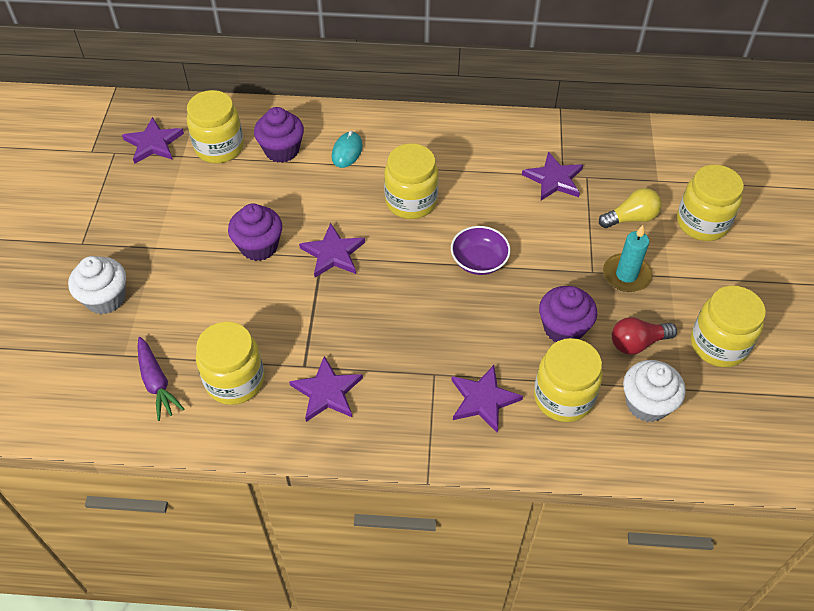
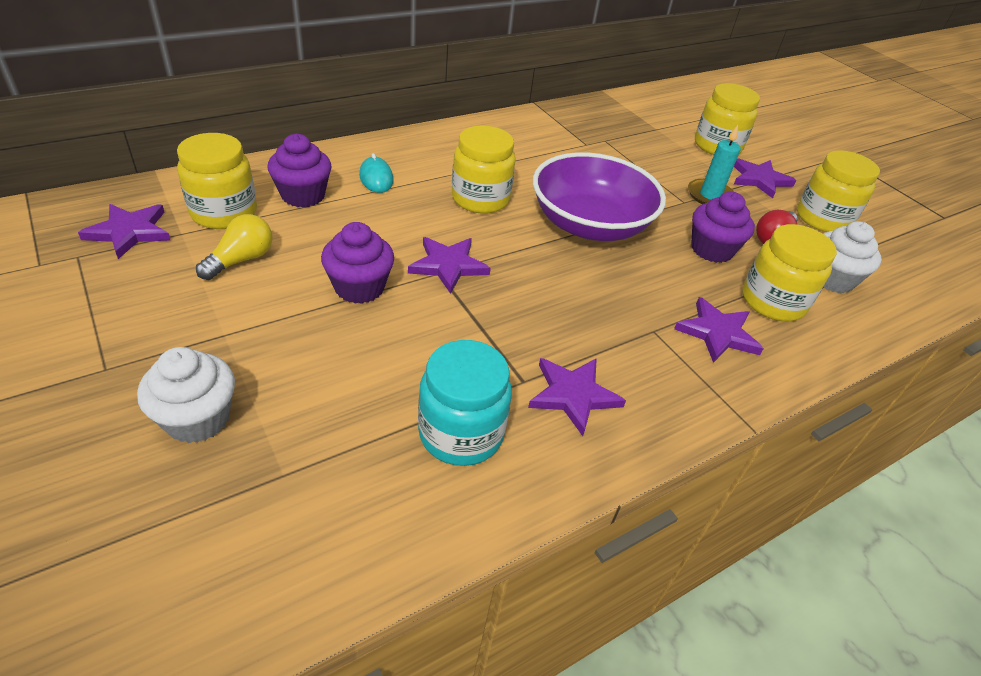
camera: 40 degrees left, 10 degrees down
purple carrot [138,337,184,421] -> none
yellow jar [196,322,264,405] -> turquoise jar [418,340,512,466]
purple bowl [451,226,511,275] -> purple bowl [533,152,666,241], size x1.99
purple star [522,152,583,200] -> purple star moved to [734,158,796,198]
yellow light bulb [599,188,662,228] -> yellow light bulb moved to [196,214,273,280]

